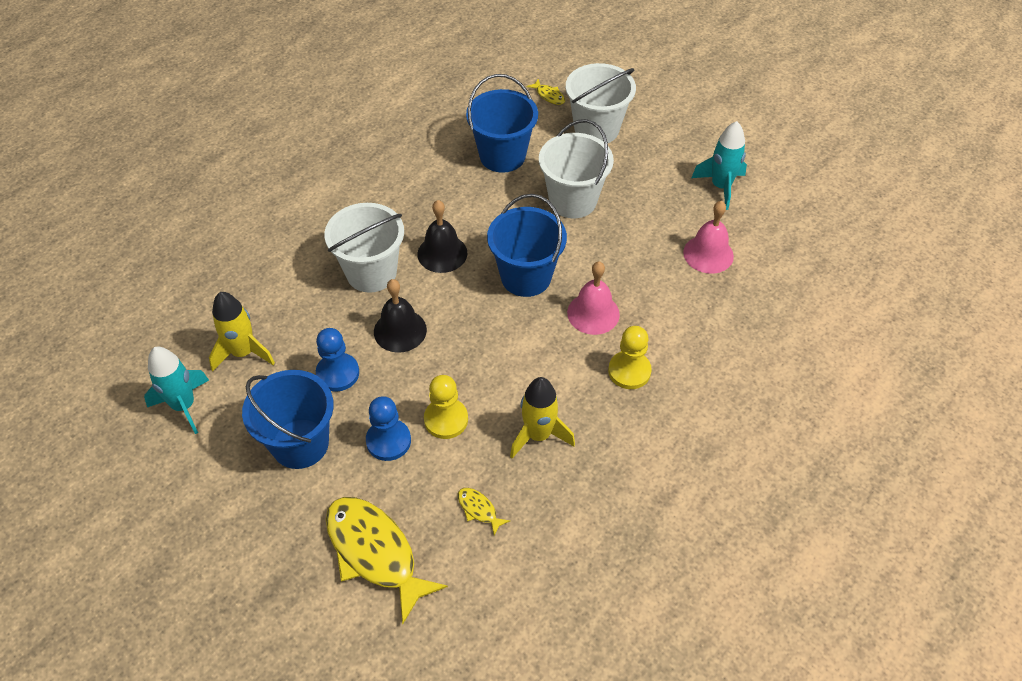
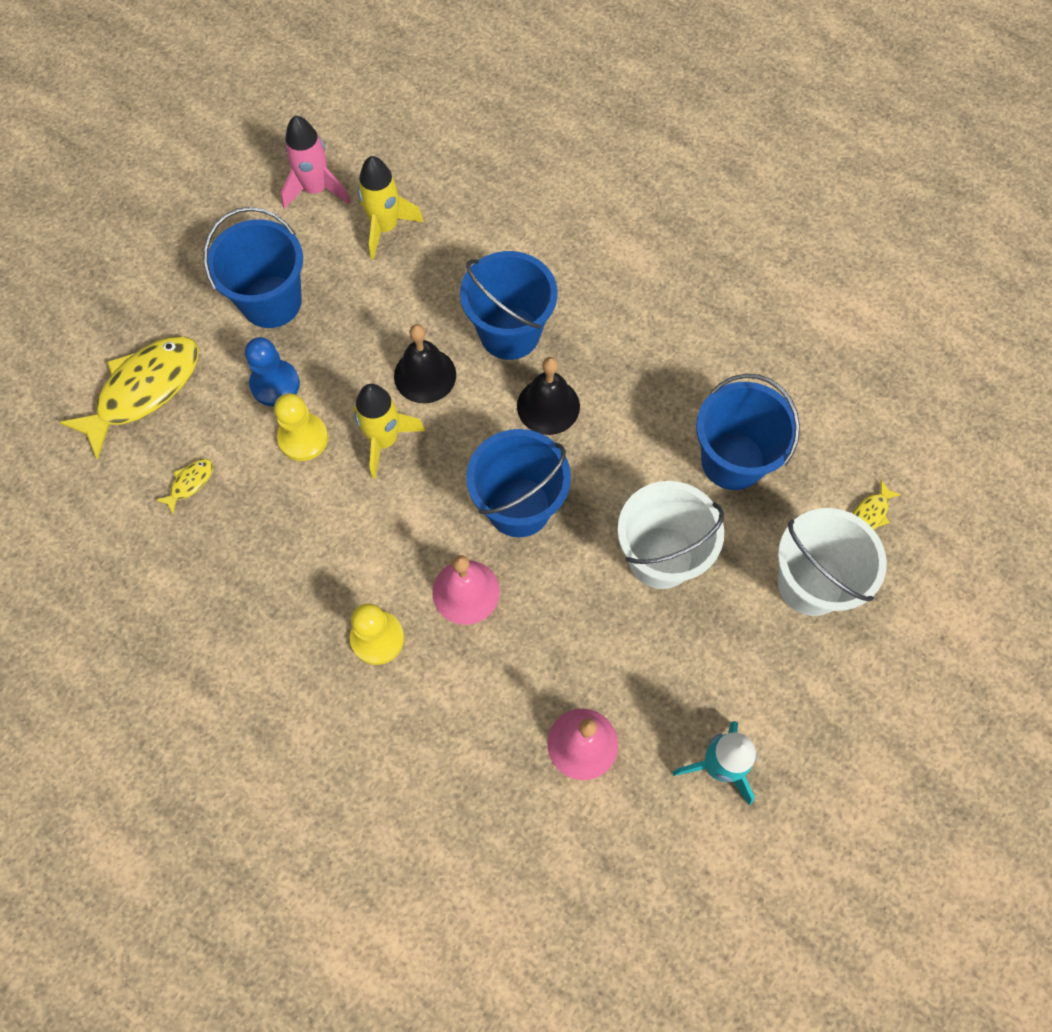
camera: 85 degrees right, 15 degrees up
turquoise rocket [144,347,209,434] -> pink rocket [281,115,351,209]
blue pawn [316,328,359,392] -> none
white bucket [324,203,404,293] -> blue bucket [460,251,557,360]
yellow rocket [510,377,575,458] -> yellow rocket moved to [353,384,425,479]

